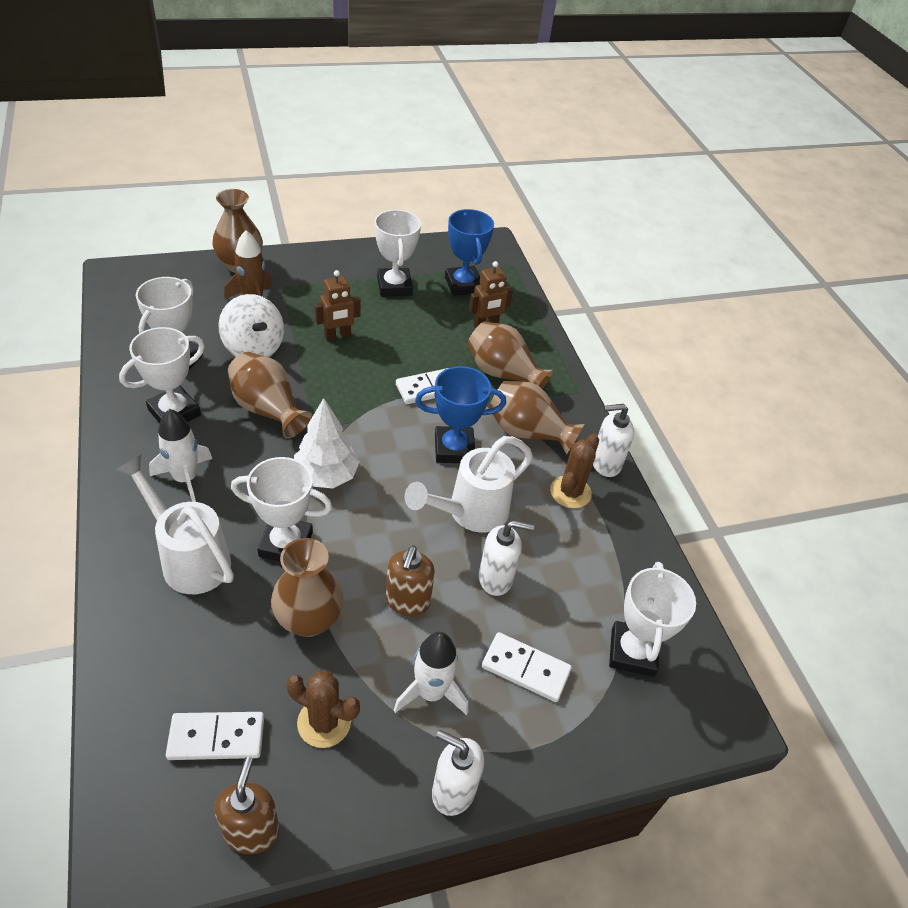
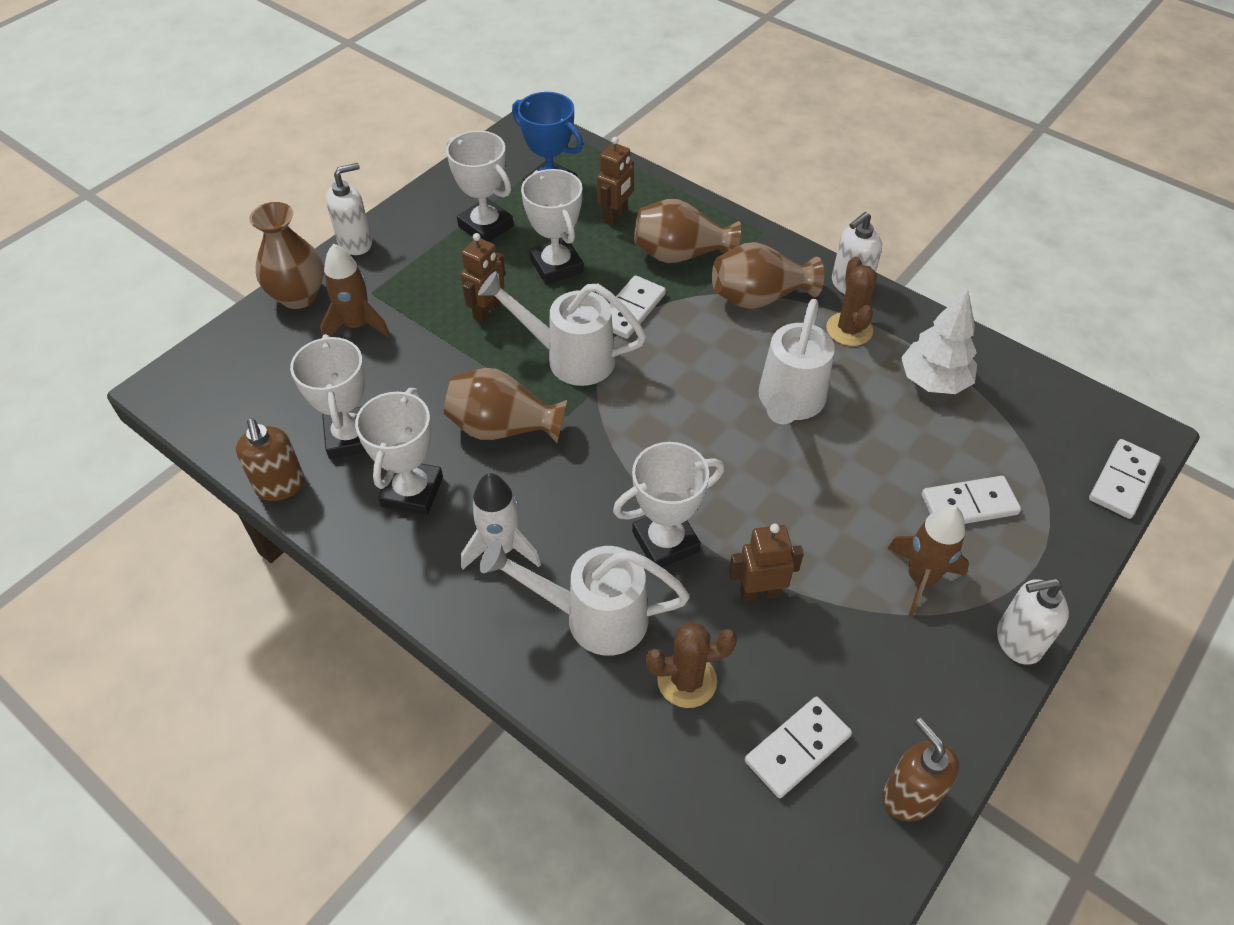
camera: 30 degrees left, 5 degrees up
white spinning top [218,294,284,357] -> none
brown vase [271,538,344,637] -> brown robot [729,524,804,602]
brown cactus [286,671,360,748] -> brown cactus moved to [646,622,737,708]
white tree [294,398,360,488] -> white tree moved to [901,290,977,394]
brown soap dispenser [386,545,435,616] -> brown soap dispenser moved to [236,419,305,501]
white rocket [394,632,468,715] -> brown rocket [887,505,969,616]
blue trophy [415,366,506,463] -> none
white soap dispenser [479,520,534,596] -> white soap dispenser moved to [326,163,372,255]
white trophy [609,562,696,677] -> white trophy moved to [521,169,583,285]
none -> white watering can [478,271,646,386]
none -> white domino [1089,439,1161,519]

